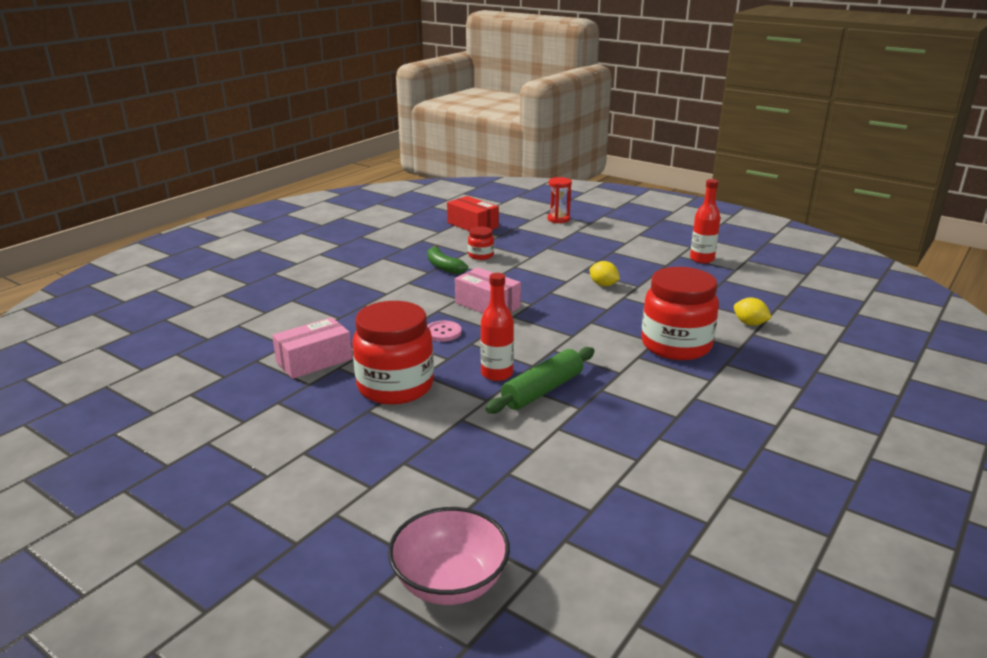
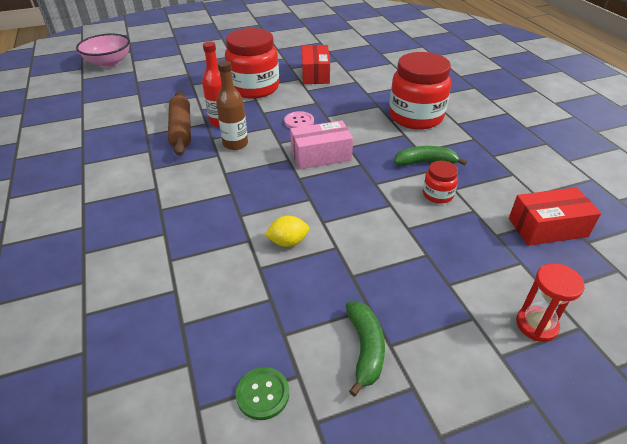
camera: 125 degrees right, 15 degrees up
pink box [272,317,352,379] -> red box [302,45,330,84]
green rolling pin [485,347,595,414] -> brown rolling pin [168,91,191,156]
red jar [641,267,719,360] -> red jar moved to [389,52,451,129]
red bottle [690,179,721,263] -> green button [236,367,289,420]
yellow lemon [734,298,772,326] -> none
none -> brown bottle [216,61,248,150]
none -> green banana [346,302,385,397]

